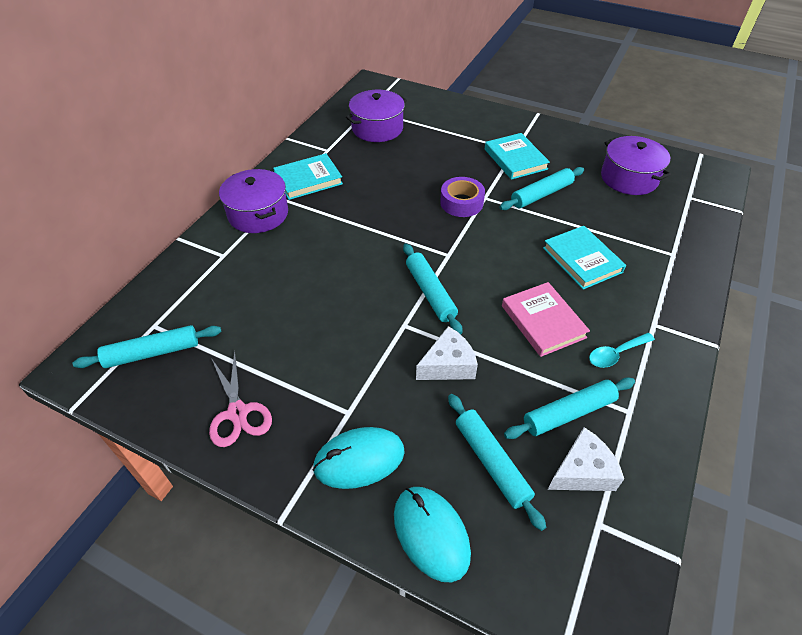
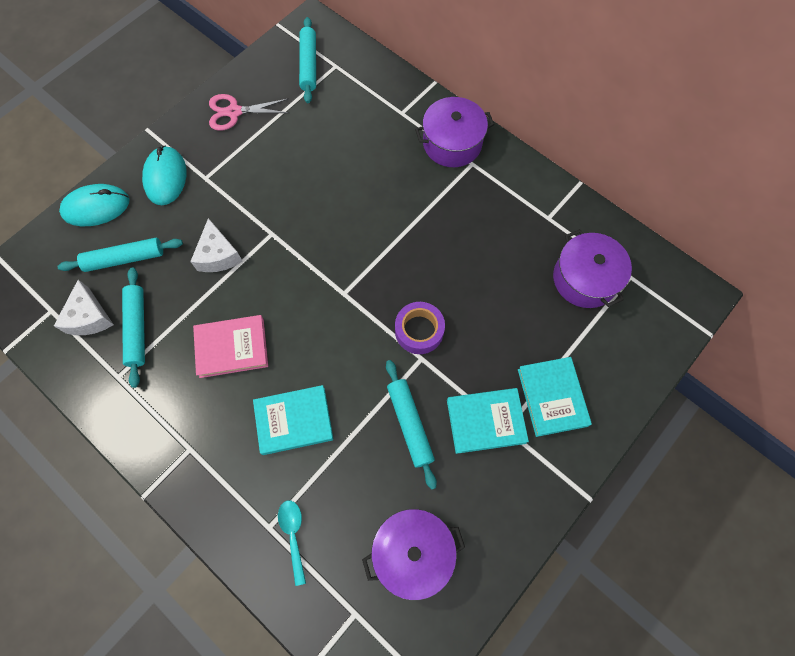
camera: 105 degrees right, 20 degrees up
turquoise book [273,153,343,200] -> turquoise book moved to [518,357,592,437]
turquoise rolling pin [403,243,462,334] -> none
turquoise spoon [589,333,655,368] -> turquoise spoon moved to [278,501,306,586]

